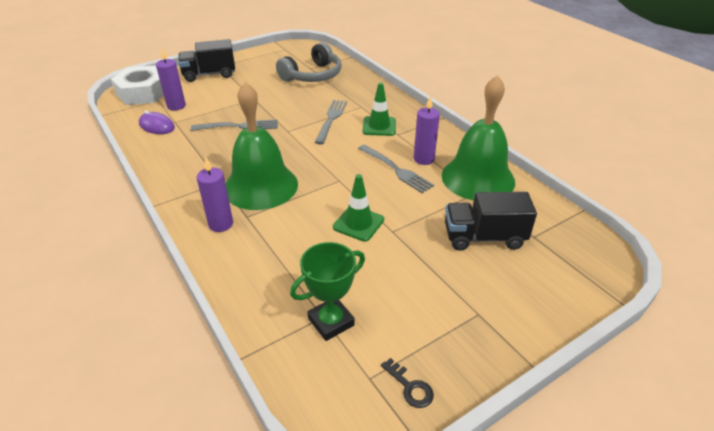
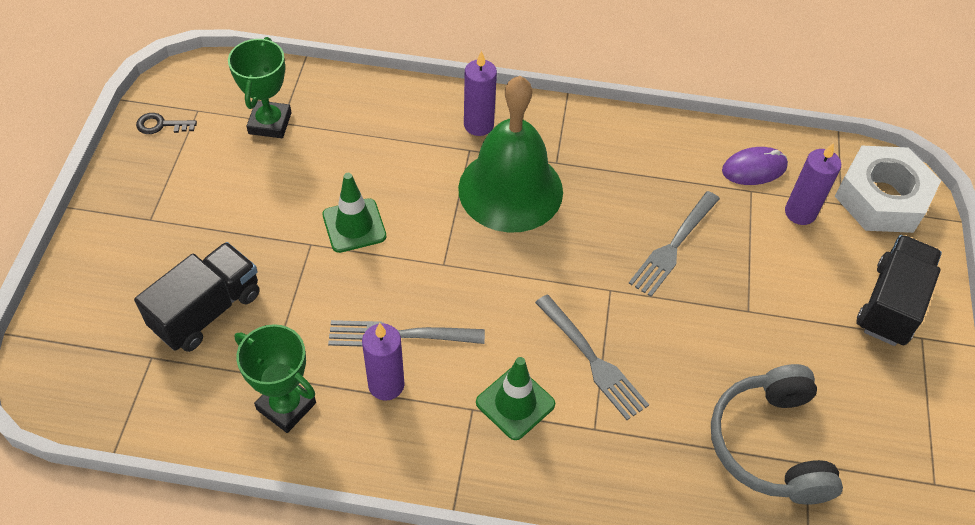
camera: 130 degrees right, 15 degrees up
green bell [442,75,515,200] -> green trophy [234,324,316,433]

